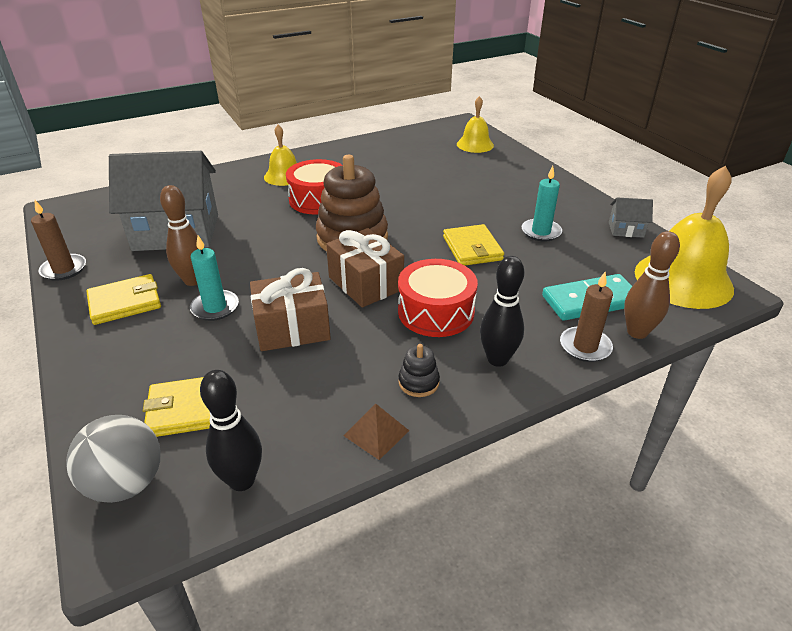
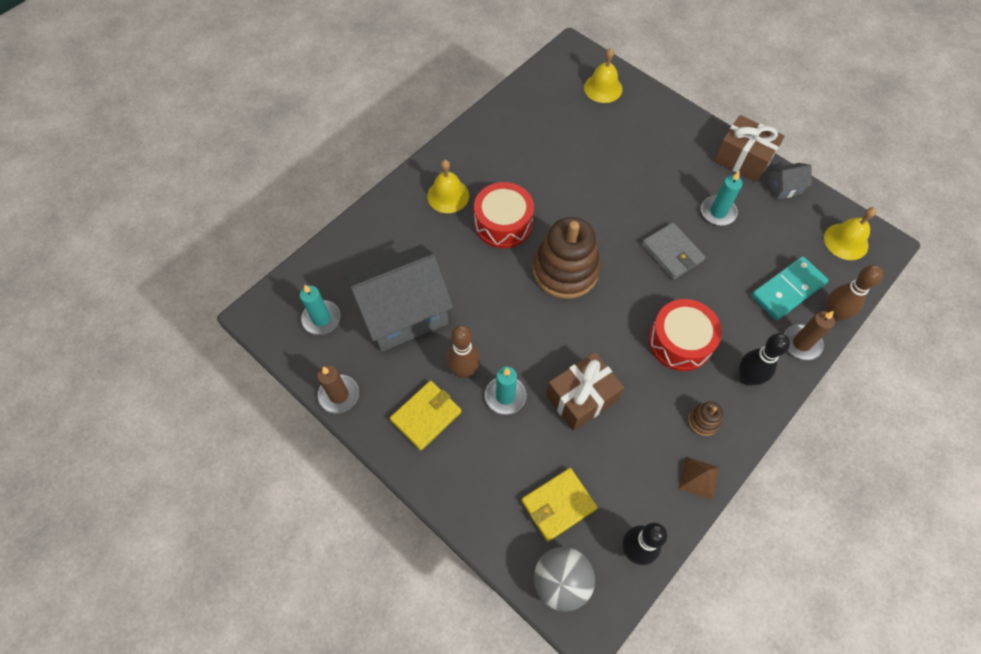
camera: 20 degrees left, 25 degrees up
brown gift [326,228,404,308] -> brown gift moved to [714,115,785,182]
black stacking toy [398,344,440,397] -> brown stacking toy [688,402,723,436]
yellow wallet [443,224,504,266] -> grey wallet [642,223,706,280]
yellow bell [635,165,734,309] -> yellow bell [824,207,877,260], size x0.56
none -> turquoise candle [300,285,340,335]

